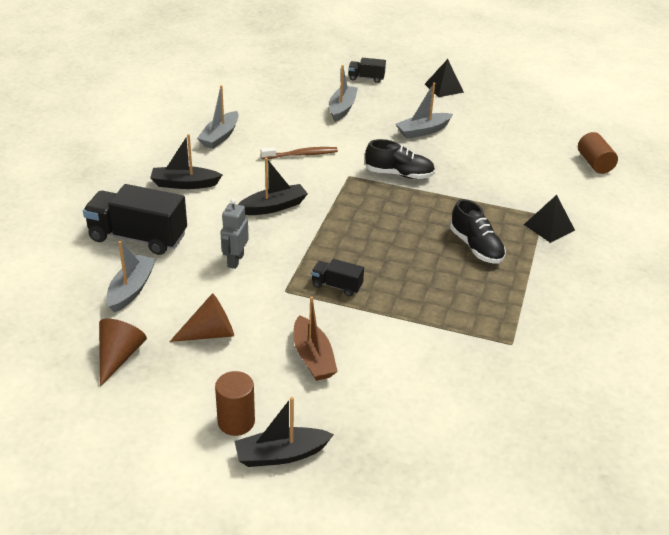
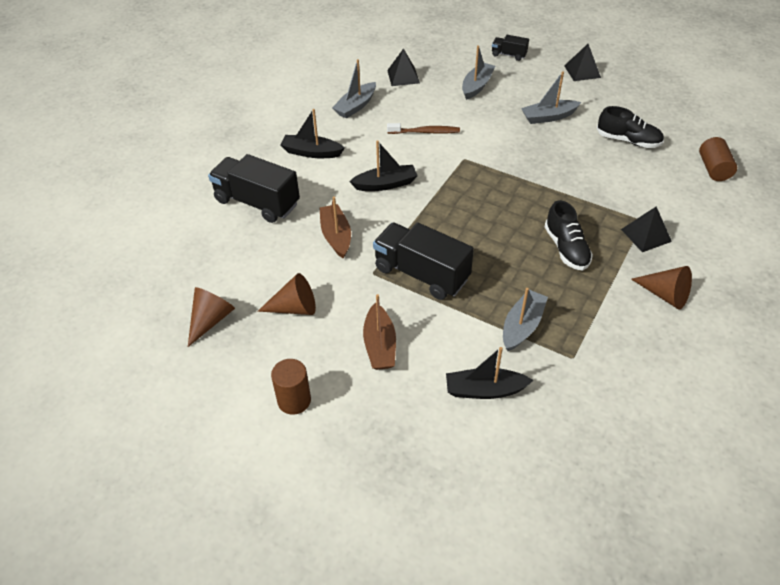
camera: 15 degrees right, 10 degrees up
grey boat [106,241,156,313] -> grey boat moved to [503,288,548,351]
grey robot [220,198,249,269] -> brown boat [319,196,351,259]
black boat [235,397,334,467] -> black boat moved to [446,347,534,399]
black truck [311,259,364,297] -> black truck [373,222,474,300], size x2.03
black shoe [365,139,435,179] -> black shoe moved to [597,106,664,148]
none -> black pyramid [387,49,420,86]
none -> brown cone [631,266,692,309]

